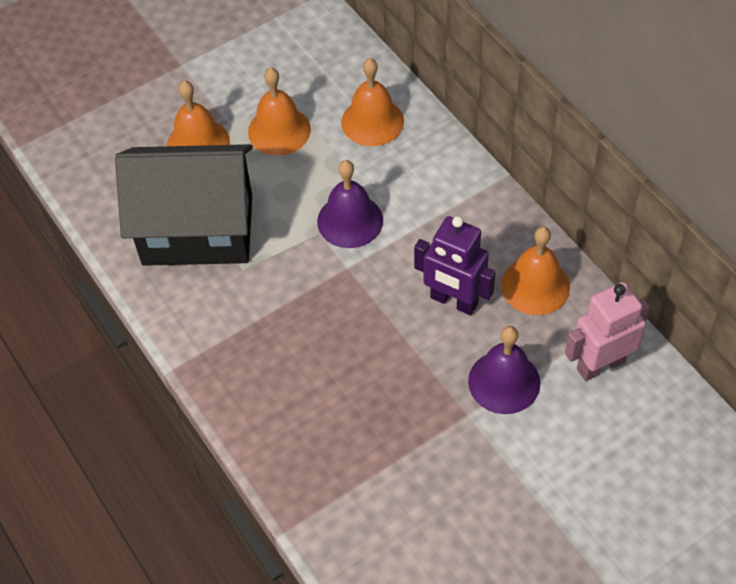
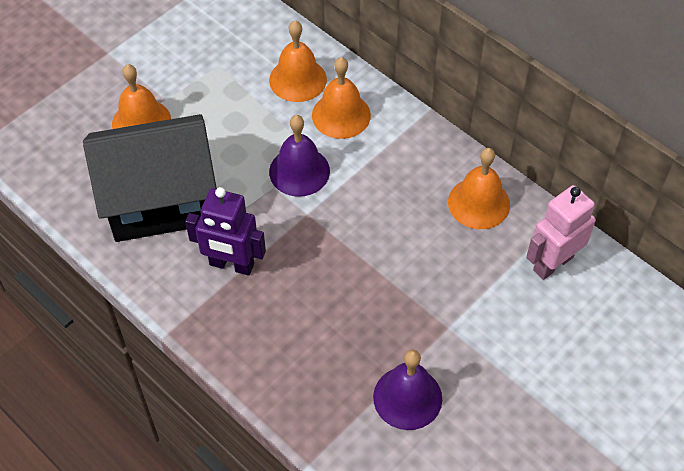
camera: 15 degrees left, 0 degrees up
orange bell [248,67,311,155] -> orange bell moved to [312,57,371,139]
purple robot [414,216,495,315] -> purple robot moved to [185,187,266,275]
purple bell [468,326,540,414] -> purple bell moved to [373,350,442,430]

